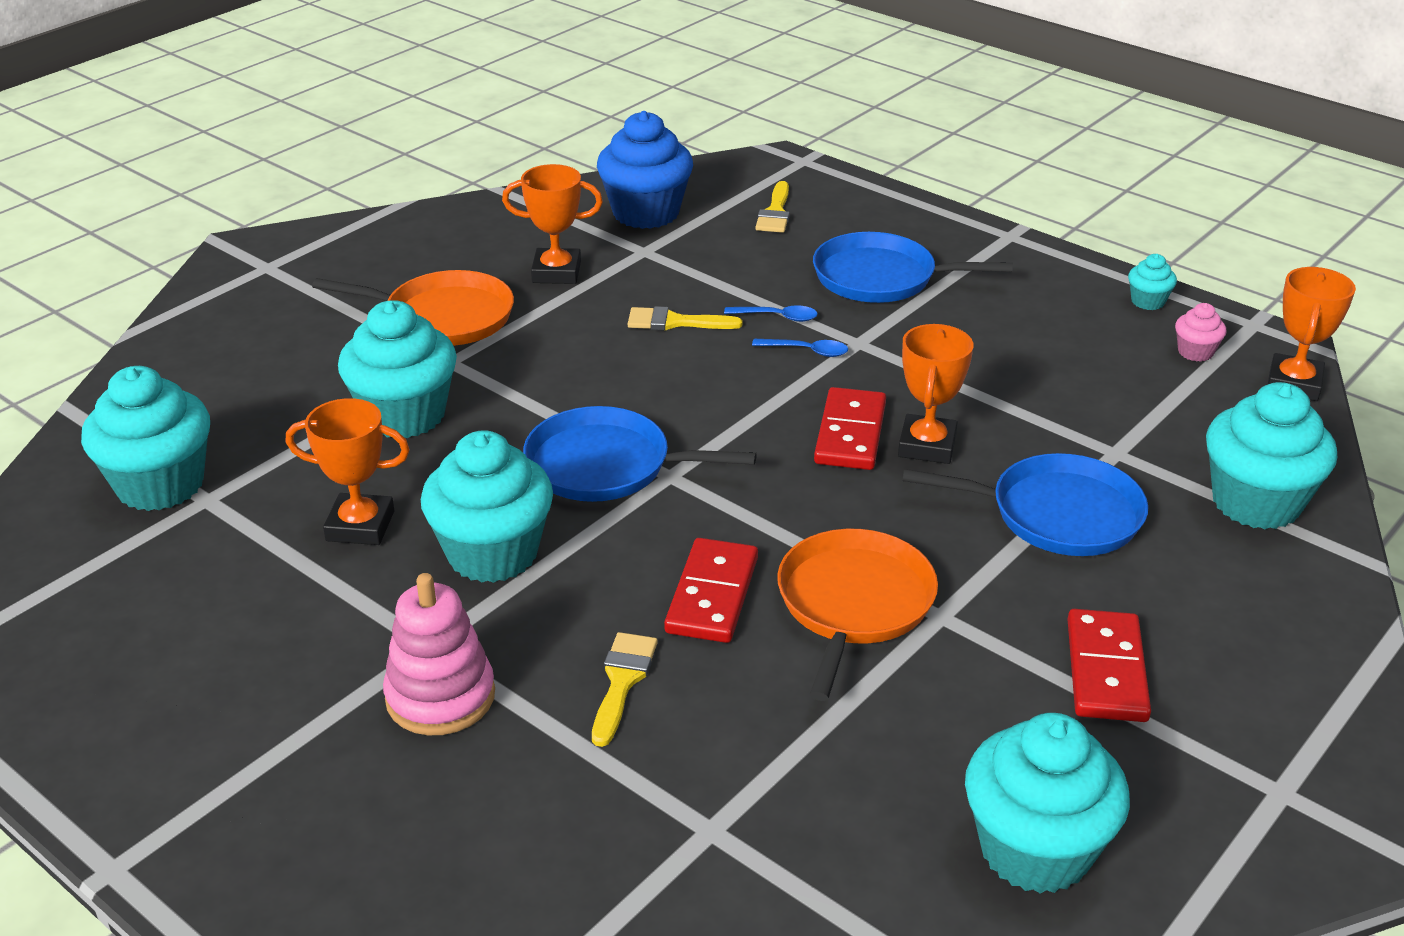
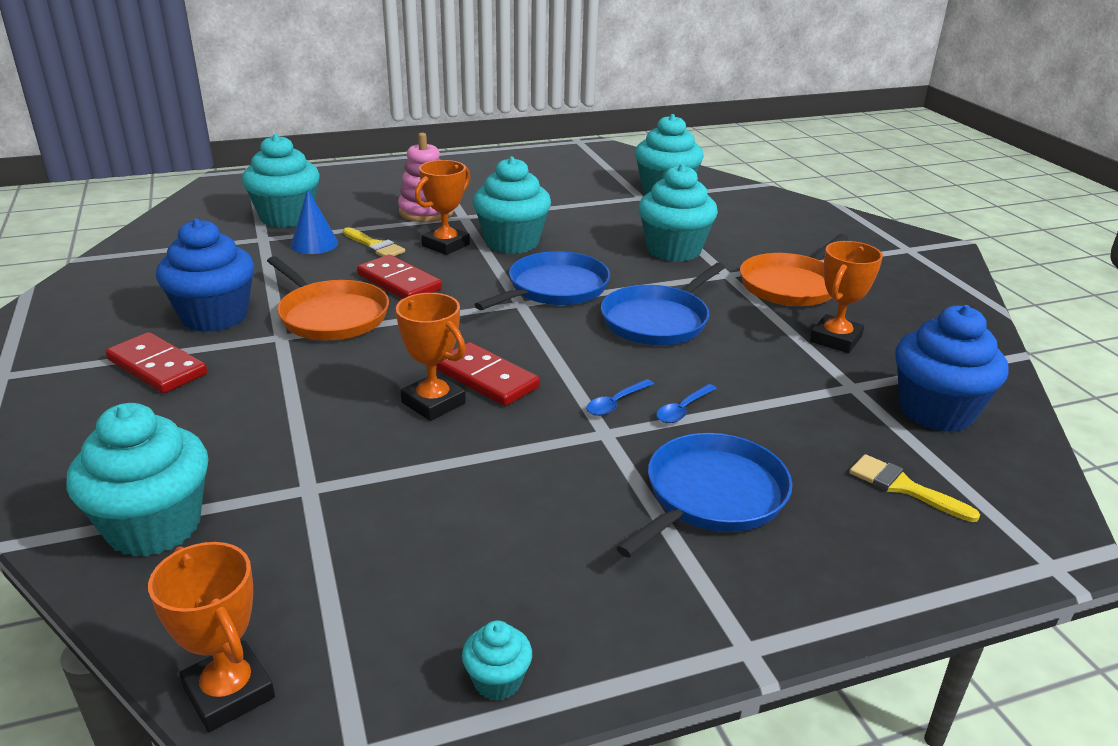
camera: 120 degrees right, 5 degrees down
orange trophy [286,398,410,545] -> orange trophy moved to [415,160,470,255]
yellow brush [628,306,742,330] -> none
blue pan [902,453,1148,556] -> blue pan moved to [601,263,725,345]
turquoise cupcake [965,713,1130,894] -> turquoise cupcake moved to [242,134,320,227]
pink cupcake [1175,303,1227,362] -> none
none -> blue cupcake [156,218,254,332]
none -> blue cone [291,189,338,254]

